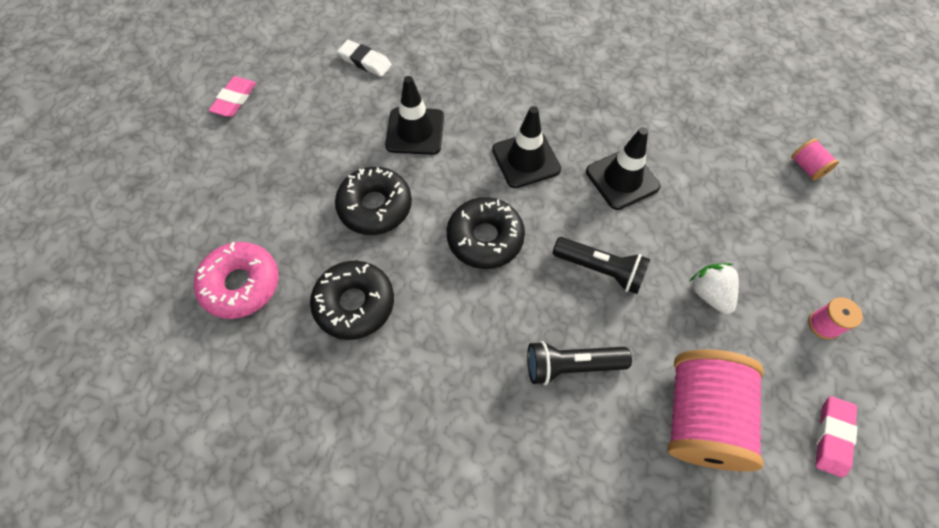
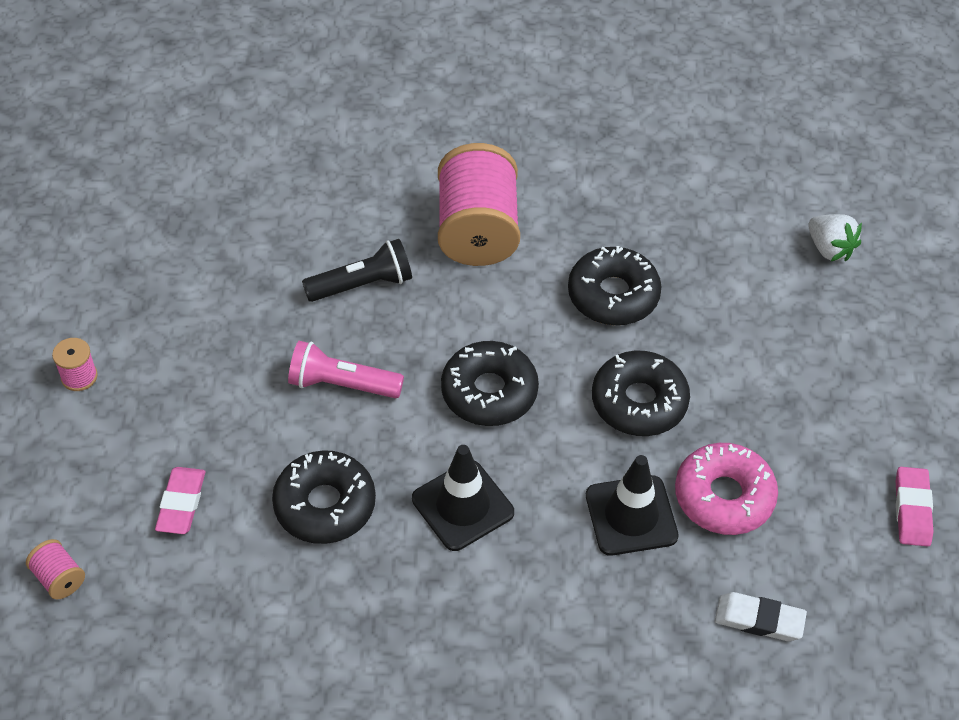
camera: 165 degrees right, 10 degrees down
pink donut [194,242,279,319] -> pink donut moved to [675,443,778,535]
black flashlight [553,237,650,294] -> pink flashlight [288,341,404,398]
black traffic cone [586,127,660,210] -> black donut [272,450,376,544]
pink spool [668,349,764,472] -> pink spool moved to [438,143,520,266]
white strawberry [689,263,739,314] -> white strawberry moved to [808,214,862,262]
pink eraser [816,396,857,478] -> pink eraser moved to [155,467,205,534]

